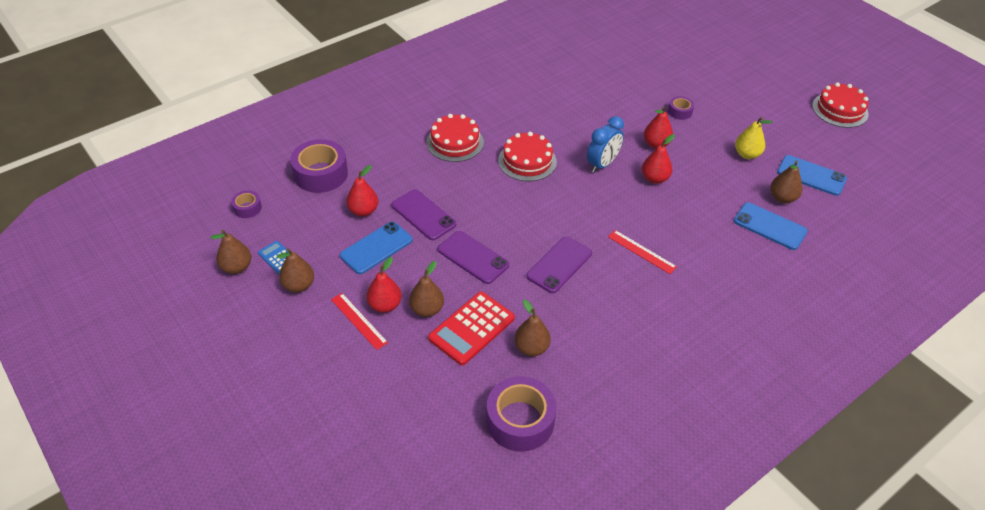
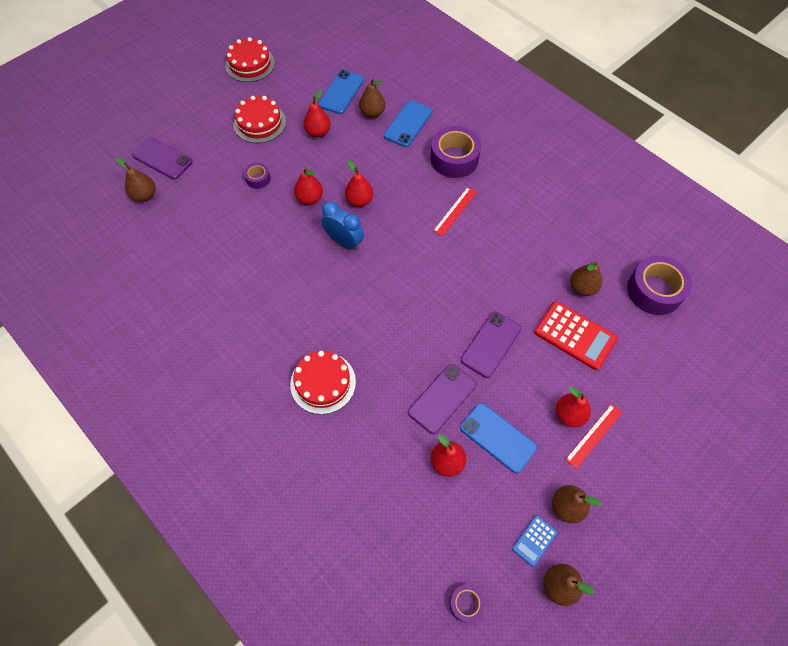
camera: 95 degrees left, 15 degrees up
purple tape [290,139,348,193] -> purple tape moved to [430,126,481,178]
brown pear [409,261,444,317] -> brown pear moved to [115,157,155,202]
red cake [498,132,557,181] -> red cake moved to [234,96,286,143]
purple phone [526,236,592,293] -> purple phone moved to [132,137,193,179]
yellow pear [735,117,773,159] -> red pear [304,90,331,137]

